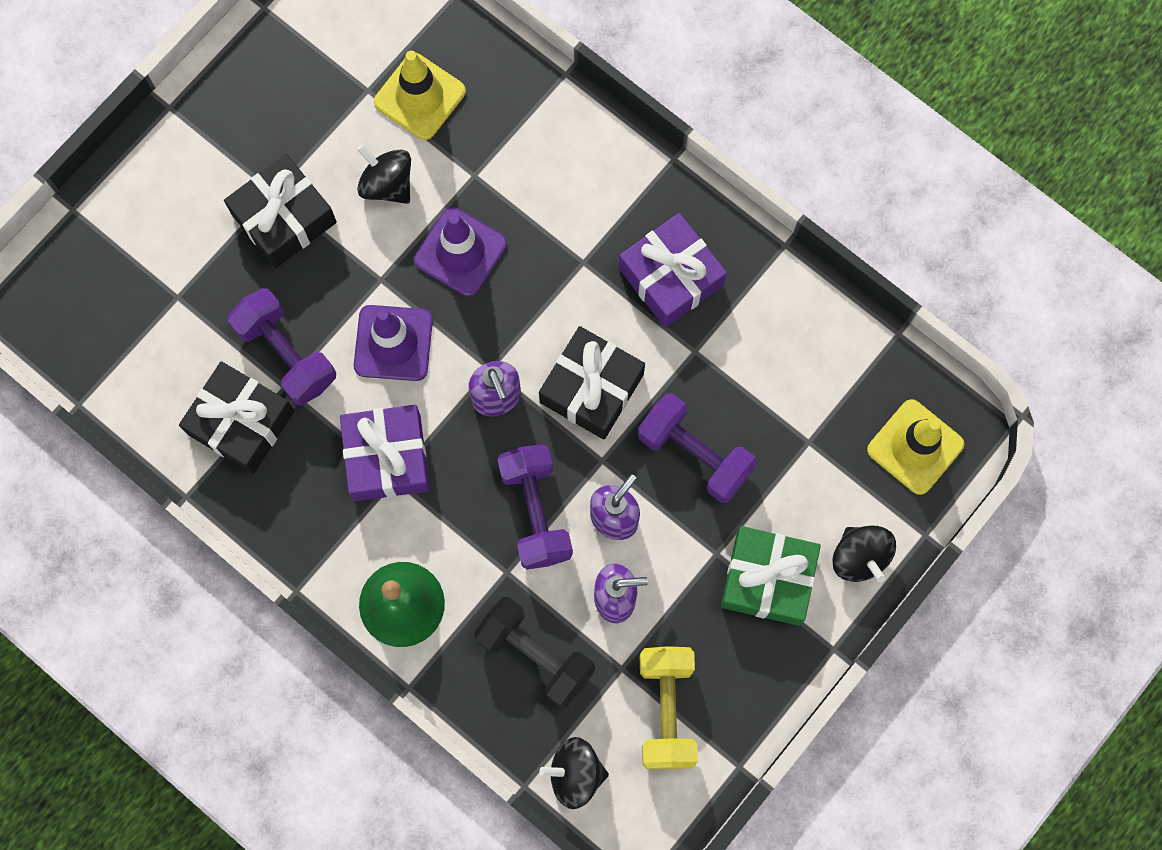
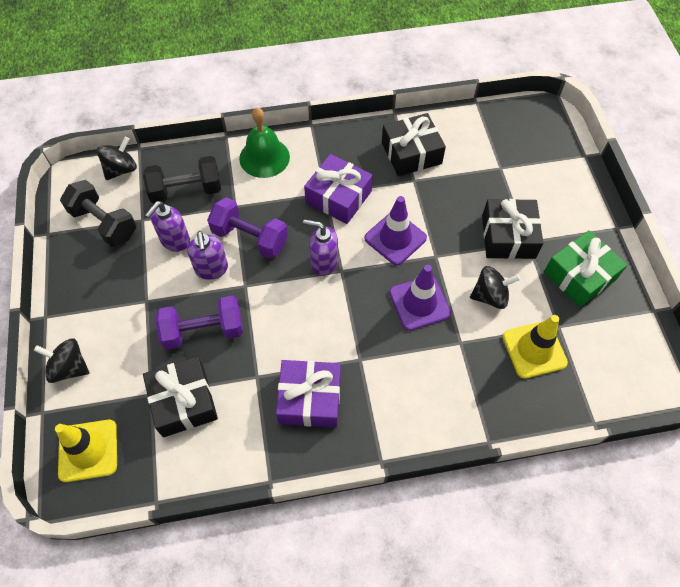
camera: 130 degrees right, 15 degrees down
purple dumbbell [228,288,336,405] -> none
black gift [539,326,645,440] -> black gift moved to [143,356,218,437]
yellow dumbbell [640,646,698,769] -> black dumbbell [60,180,136,247]
green gift [721,526,821,626] -> green gift moved to [544,230,627,307]

